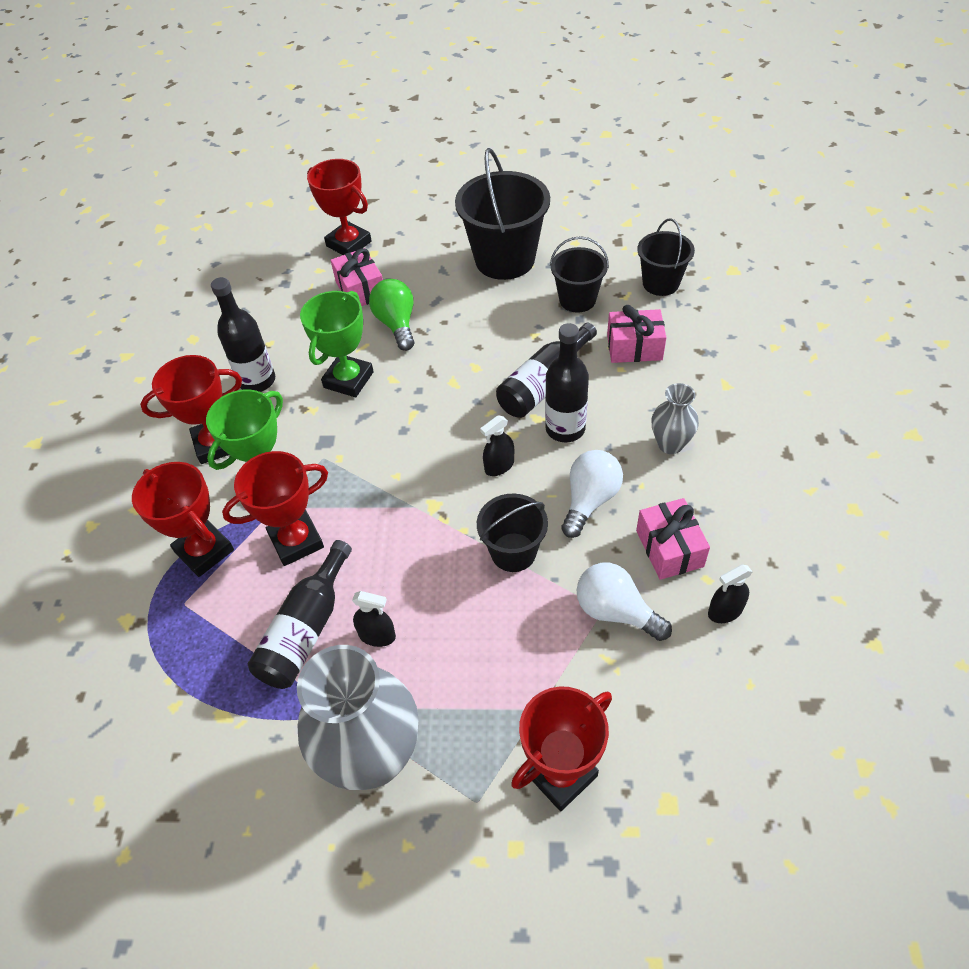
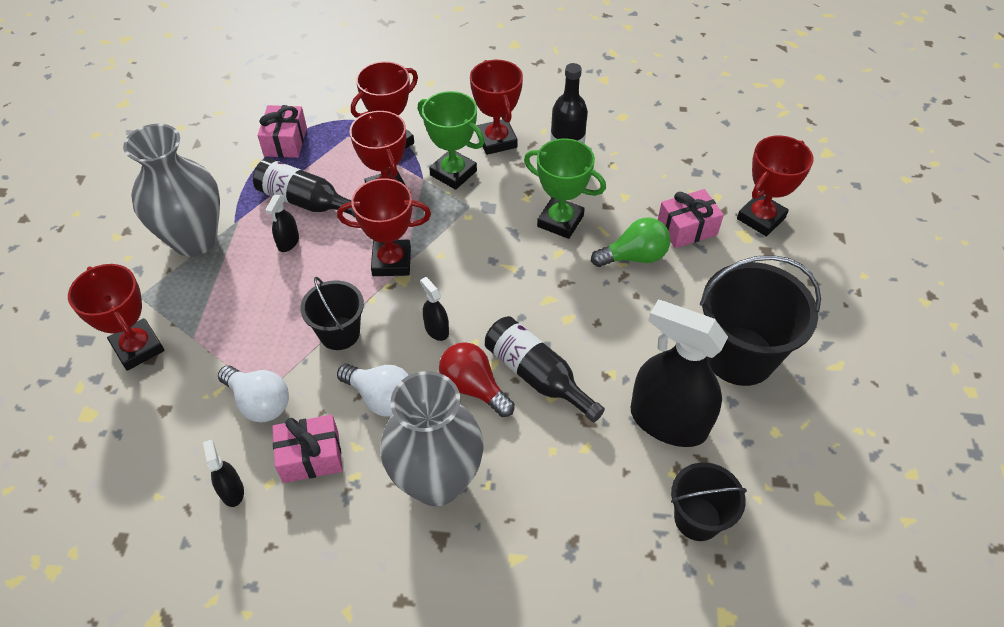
camera: 90 degrees right, 0 degrees up
black bottle [545,323,589,442] -> red light bulb [439,342,515,417]
black bucket [550,236,609,312] -> black spray bottle [631,300,728,447]
white light bulb [577,563,672,641] -> white light bulb turned 90 degrees clockwise [218,365,289,422]
pink gift [607,305,666,363] -> pink gift moved to [258,105,307,158]
grey vase [651,383,699,454] -> grey vase [380,371,484,506], size x1.98
none -> red trophy [337,178,431,276]

